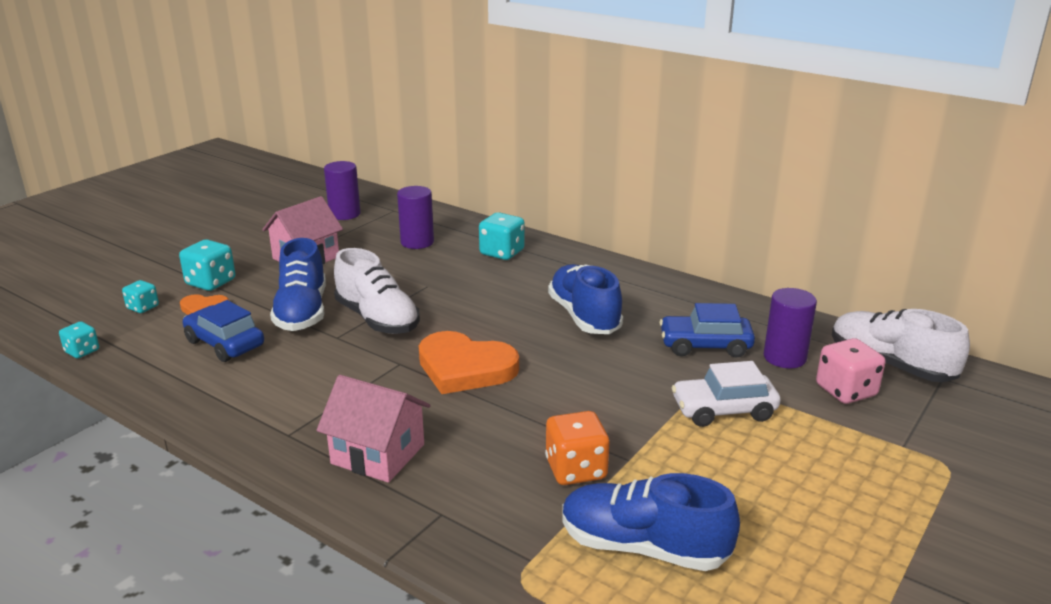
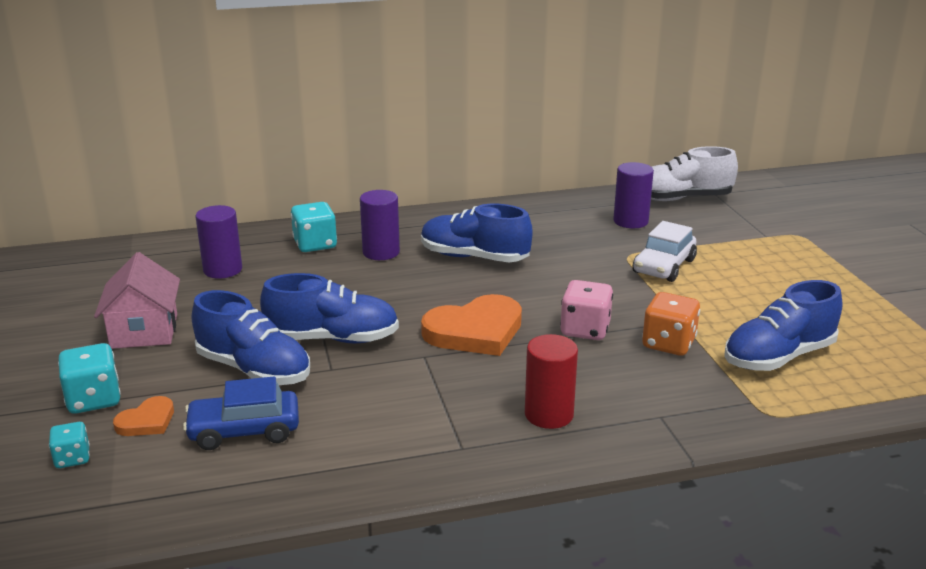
camera: 50 degrees left, 0 degrees up
turquoise dice [59,322,99,358] -> none
pink house [316,375,431,483] -> red cylinder [525,334,578,429]
purple cylinder [324,161,361,220] -> purple cylinder moved to [360,190,400,260]
white shoe [334,248,420,334] -> blue shoe [260,273,399,343]
blue car [659,303,755,357] -> none
pink dice [816,338,886,404] -> pink dice moved to [560,280,613,340]

